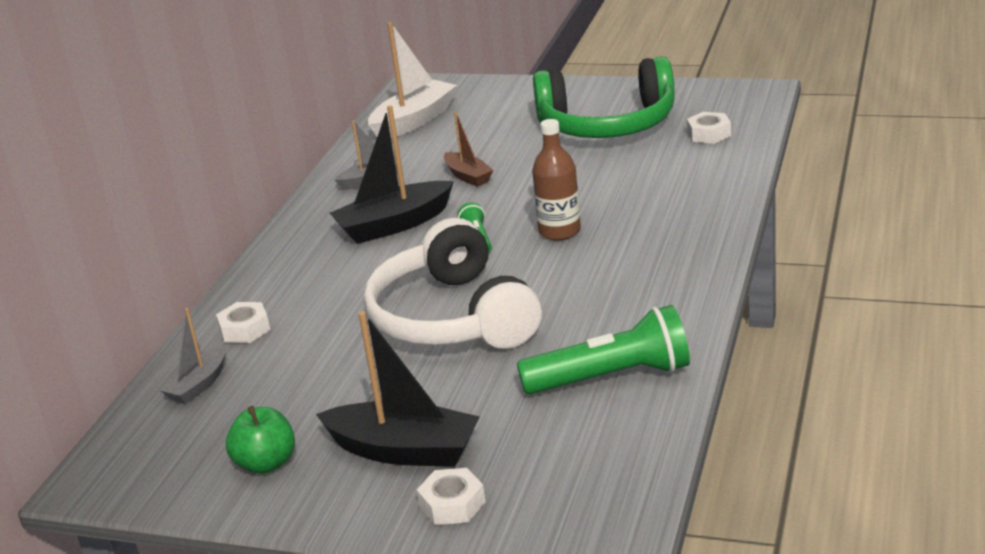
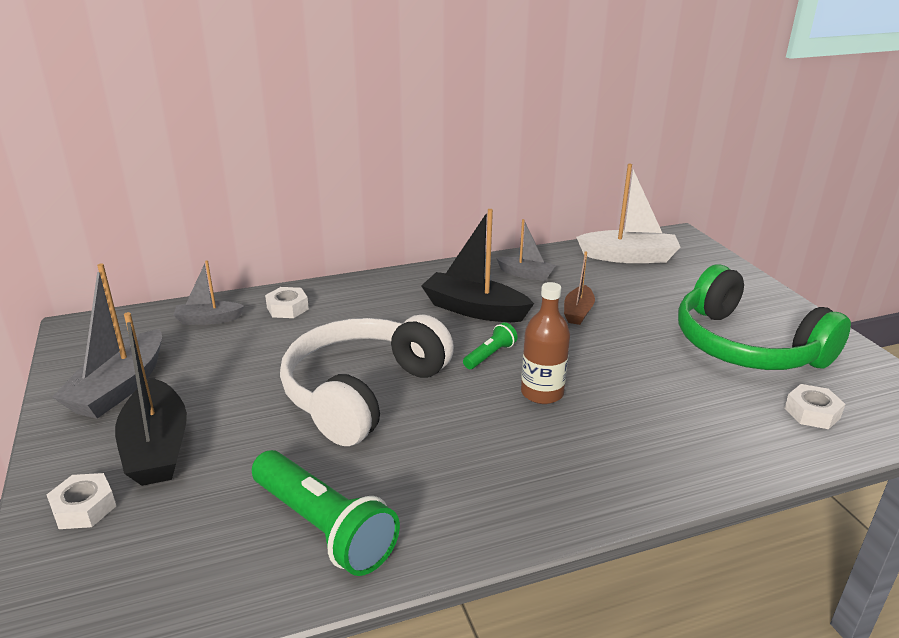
camera: 50 degrees right, 0 degrees up
green apple [226,406,295,474] -> grey boat [52,263,162,419]

